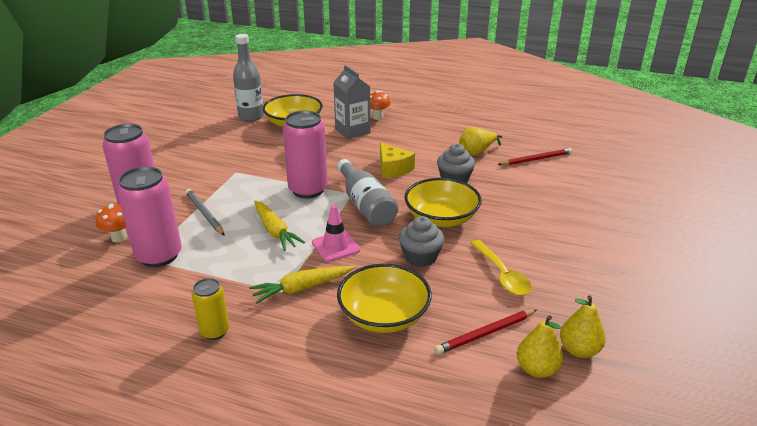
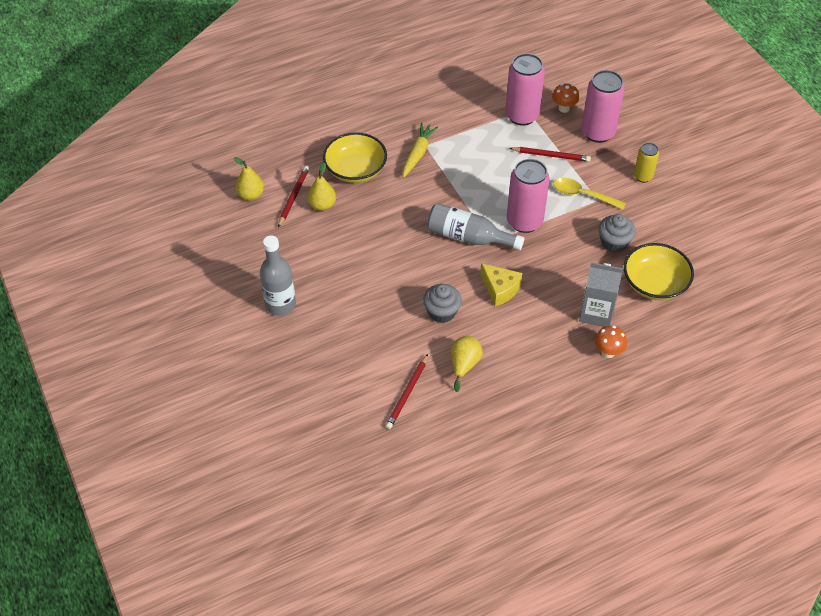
camera: 135 degrees right, 20 degrees up
grey pencil [186,189,225,236] -> red pencil [509,147,591,162]
yellow can [192,278,229,340] -> yellow can moved to [634,143,659,183]
grey bottle [233,34,264,121] -> grey bottle moved to [260,236,296,316]
yellow carrot [254,201,305,251] -> none
pink traffic cone [312,205,360,262] -> none
yellow cheese [380,143,415,178] -> yellow cheese turned 150 degrees counterclockwise [480,263,522,307]
grey cupcake [399,216,444,267] -> grey cupcake moved to [598,214,636,253]
yellow bowl [404,178,482,227] -> none
yellow spoon [470,240,532,296] -> yellow spoon moved to [553,178,626,209]
yellow pear [560,295,606,358] -> yellow pear moved to [307,163,336,211]

